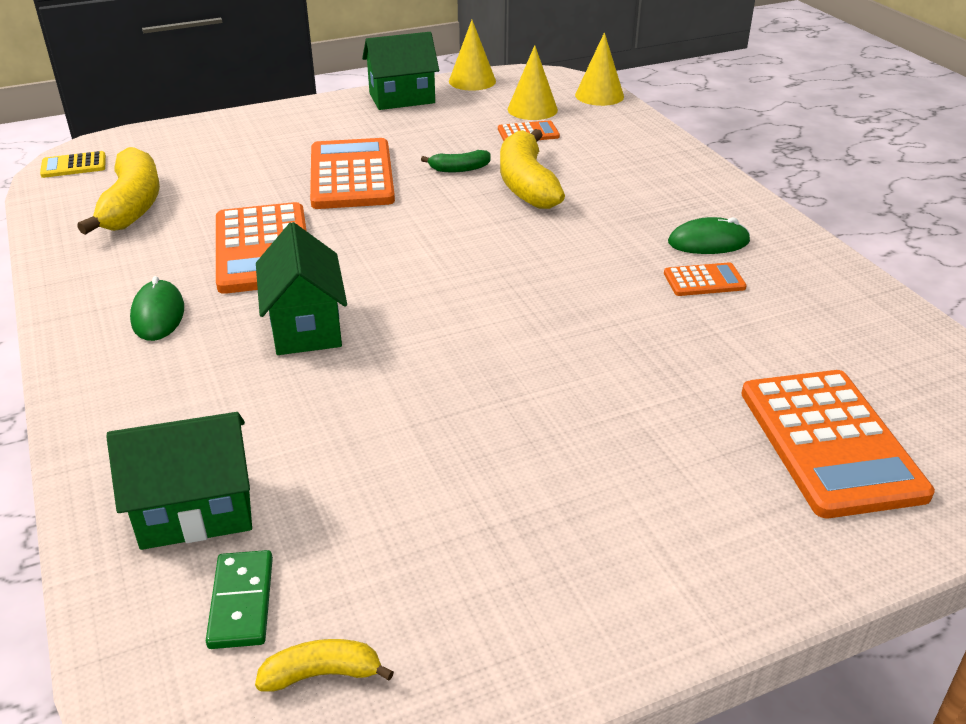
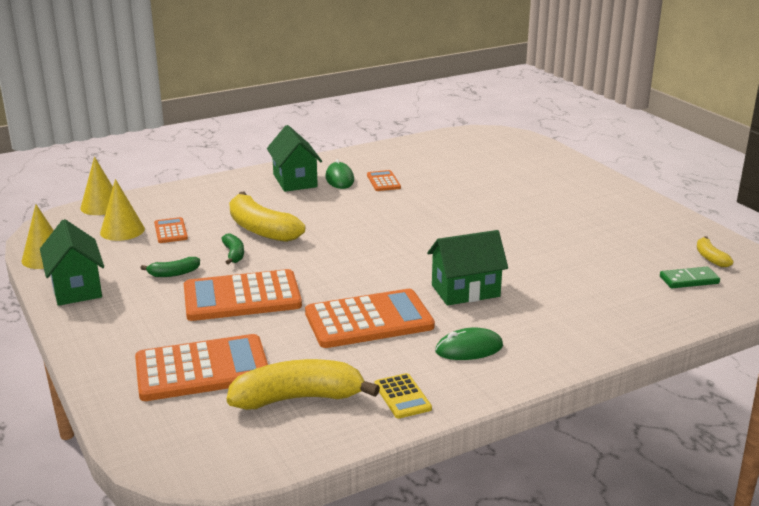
camera: 95 degrees left, 10 degrees down
yellow calculator [40,151,106,178] -> yellow calculator moved to [375,373,432,419]
green house [106,412,252,550] -> green house moved to [267,125,322,192]
yellow banana [500,129,565,209] -> yellow banana turned 60 degrees clockwise [229,192,305,242]
orange calculator [741,370,935,518] -> orange calculator moved to [135,334,268,401]
none -> green banana [140,257,200,277]

